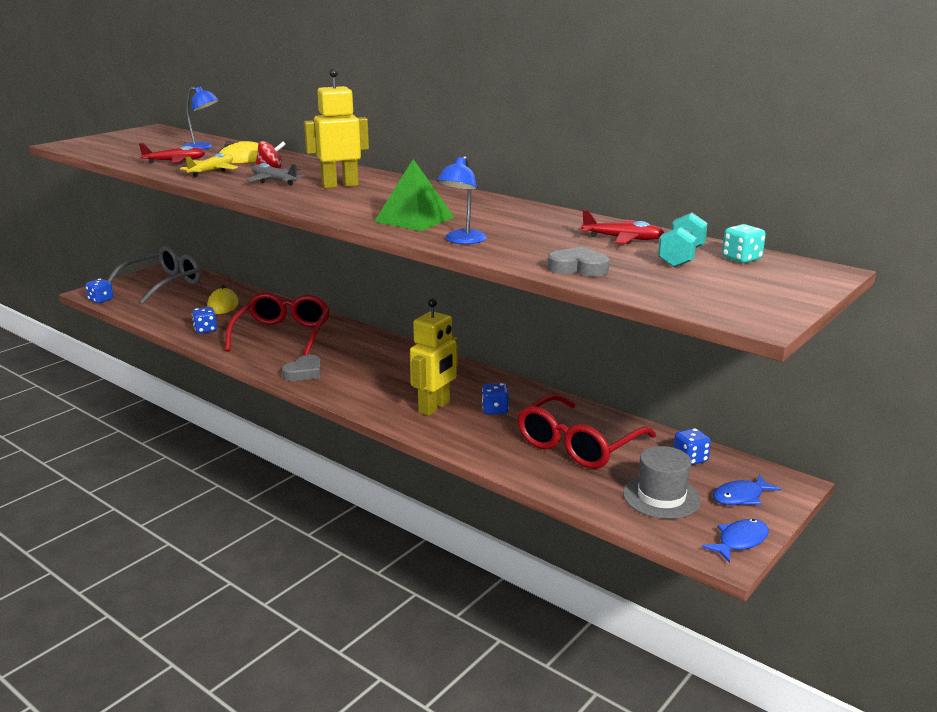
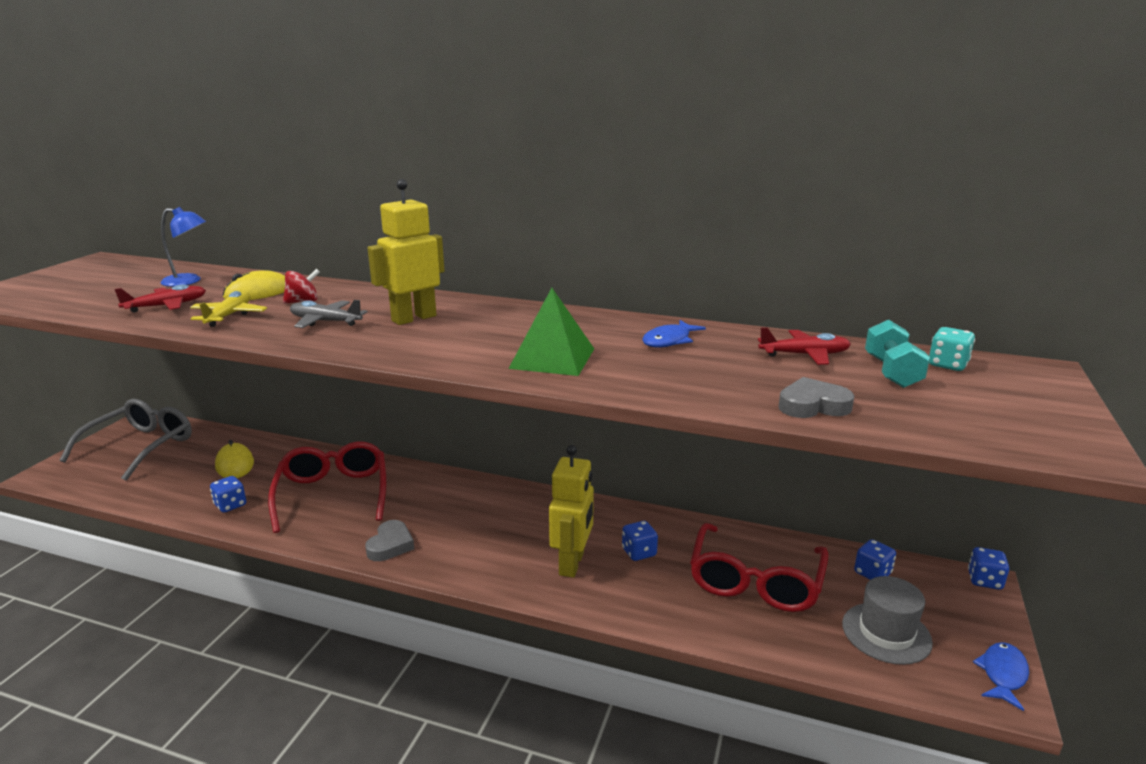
camera: 20 degrees left, 0 degrees up
blue dice [85,279,114,303] -> blue dice moved to [968,547,1009,590]
blue lamp [437,156,487,244] -> none
blue fish [713,475,781,505] -> blue fish moved to [642,320,706,348]

